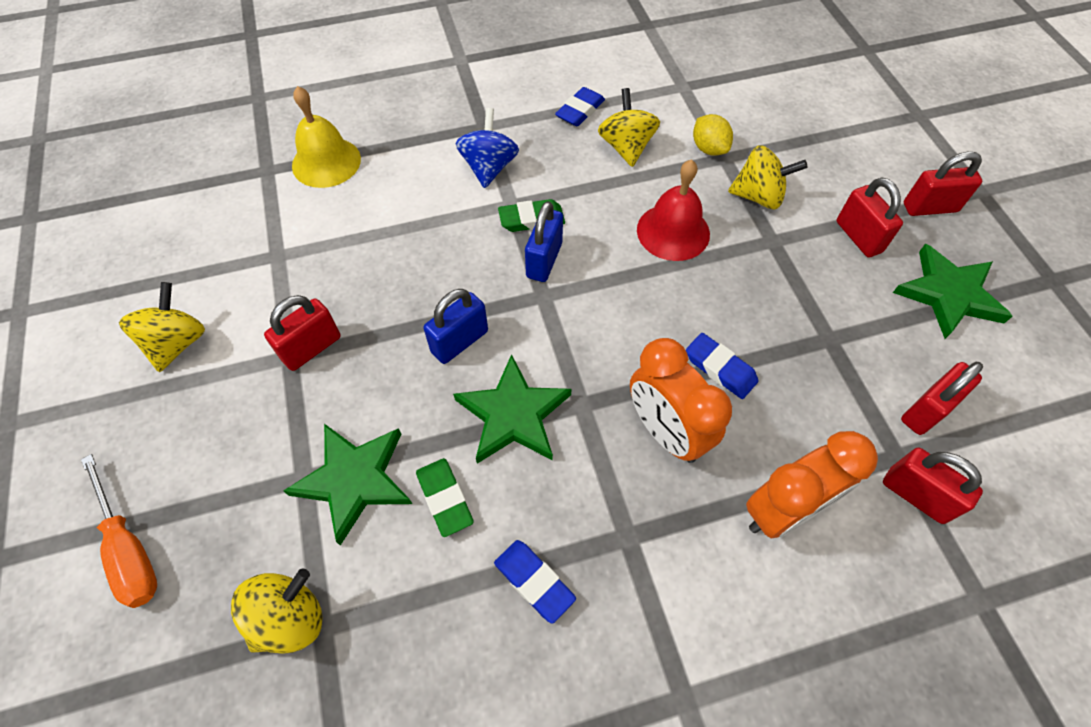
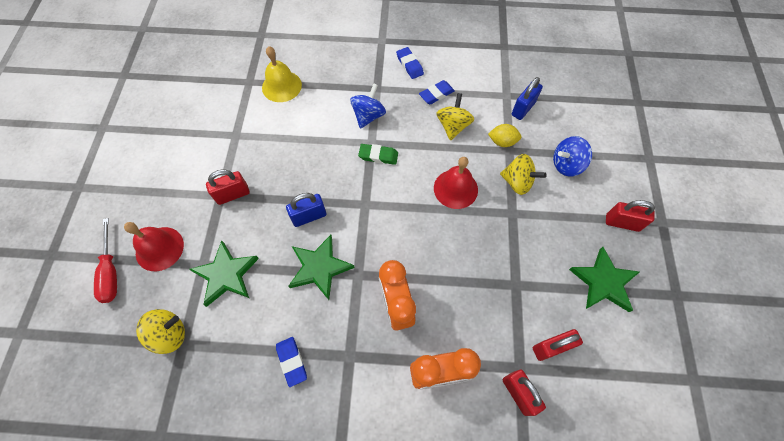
camera: 20 degrees right, 5 degrees up
orange screwdriver [81,454,157,608] -> red screwdriver [94,218,117,303]
yellow spinning top [119,282,205,372] -> none
green eraser [416,458,474,537] -> none
blue padlock [525,201,563,282] -> blue padlock moved to [512,77,543,120]
blue eraser [686,333,758,399] -> blue eraser moved to [396,47,424,79]
yellow lemon [693,114,733,155] -> yellow lemon turned 75 degrees counterclockwise [488,124,522,147]
red padlock [837,177,903,258] -> none
none -> red bell [124,222,184,271]
none -> blue spinning top [553,136,592,177]

